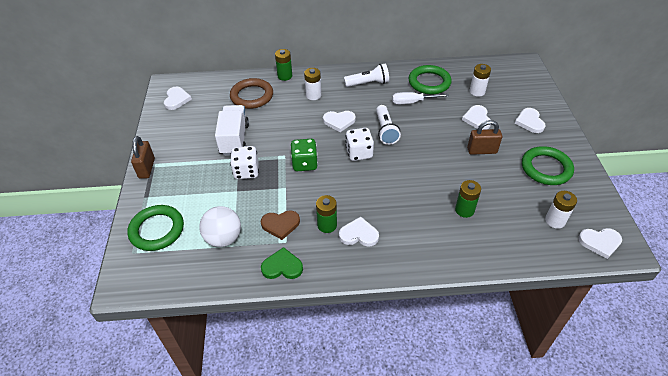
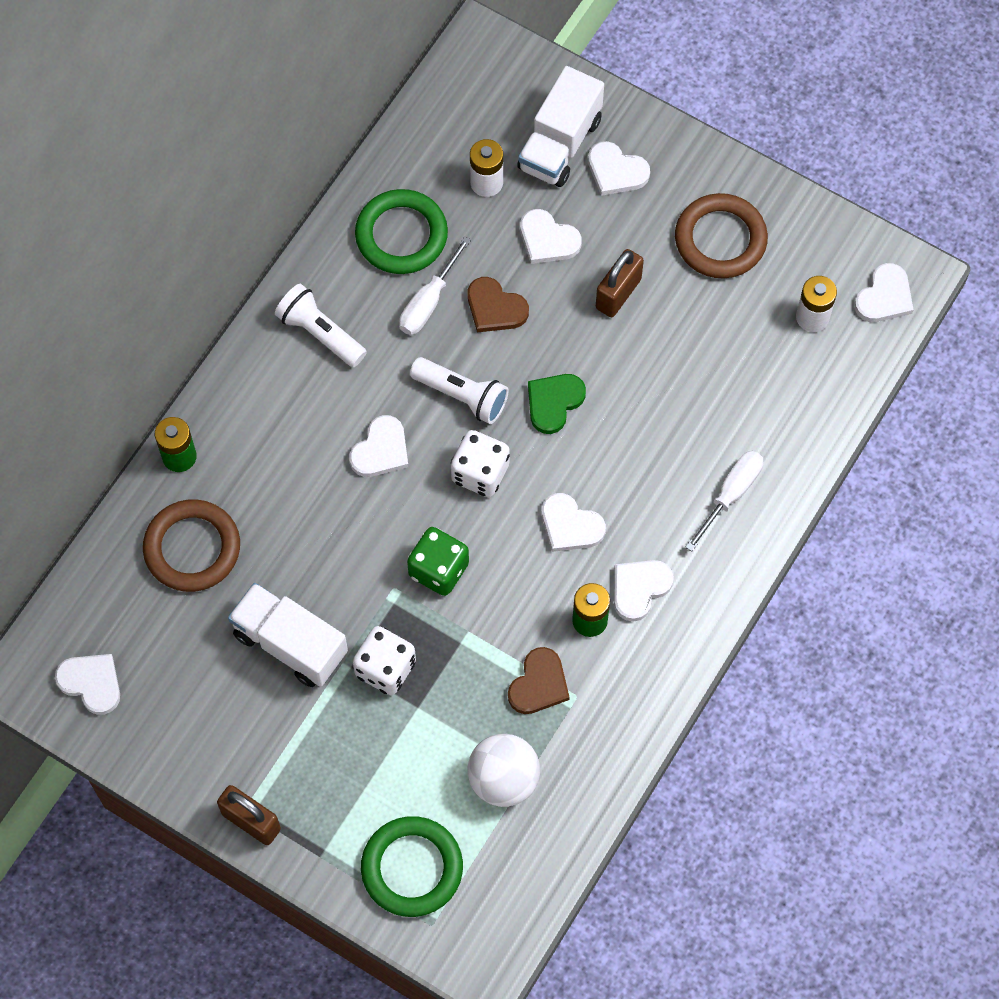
camera: 55 degrees left, 20 degrees up
green heart [261,247,303,279] -> green heart moved to [528,374,586,434]
white battery [304,68,321,100] -> none
white flashlight [344,64,389,87] -> white flashlight turned 75 degrees counterclockwise [275,284,367,367]
green battery [455,180,481,218] -> none
green ring [522,146,574,185] -> brown ring [675,193,768,278]
none -> brown heart [468,277,529,332]
none -> white truck [517,66,604,187]
none -> white heart [542,493,606,552]
none -> white screwdriver [685,451,763,552]

